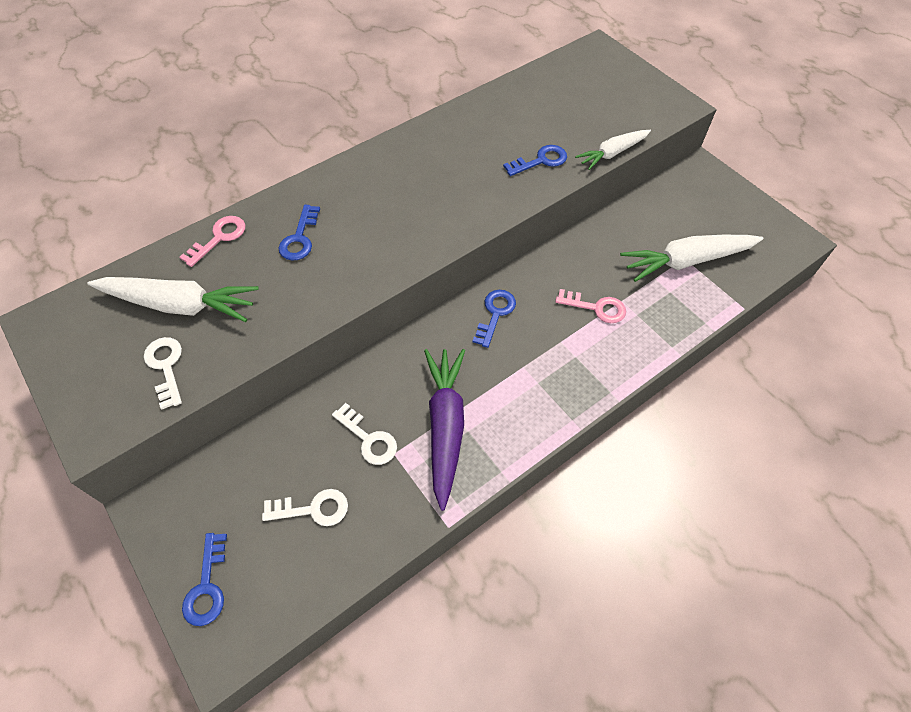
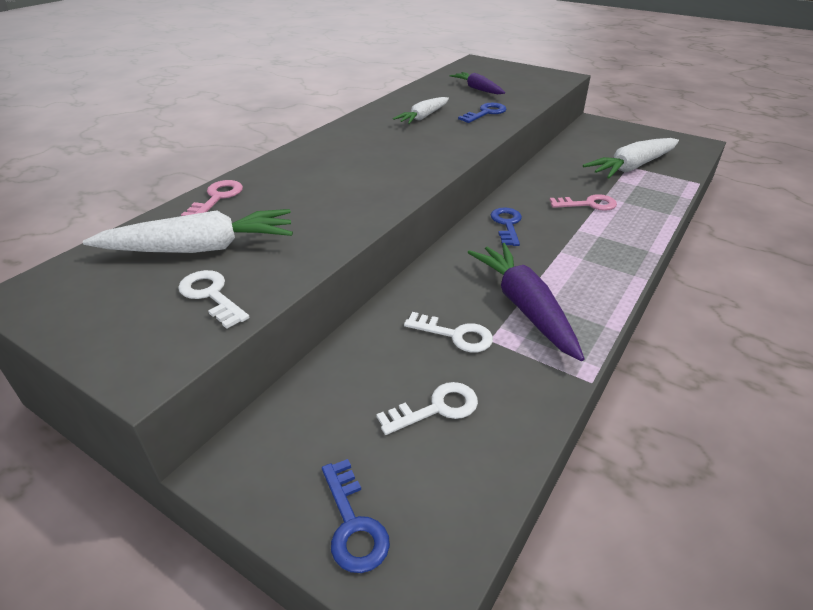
camera: 20 degrees left, 20 degrees down
blue key [278,205,320,261] -> none
white carrot [575,130,651,170] -> white carrot moved to [393,97,449,124]
none -> purple carrot [450,72,505,94]

